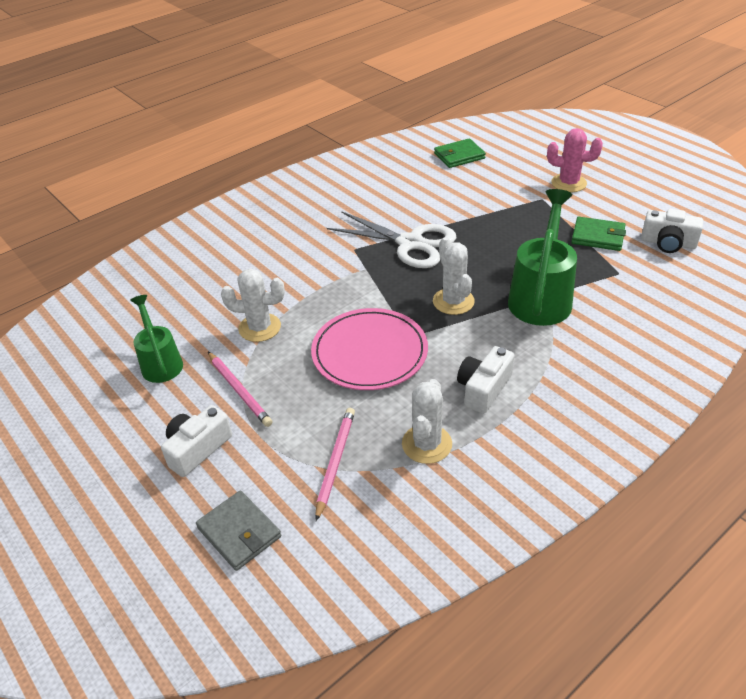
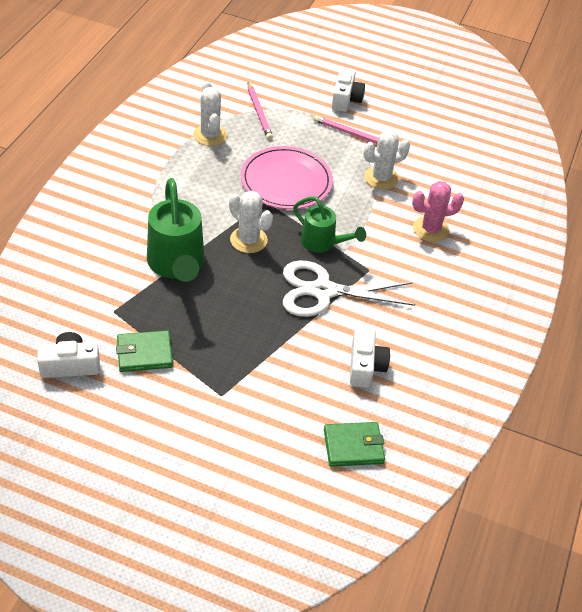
camera: 145 degrees right, 5 degrees up
green watering can [130,295,183,383] -> green watering can moved to [293,196,366,253]
grey wallet [196,491,281,571] -> none
green wallet [434,138,486,168] -> green wallet turned 45 degrees clockwise [324,422,385,467]
white camera [457,346,515,414] -> white camera moved to [350,326,390,388]
pink cactus [547,128,603,192] -> pink cactus moved to [412,181,464,242]

